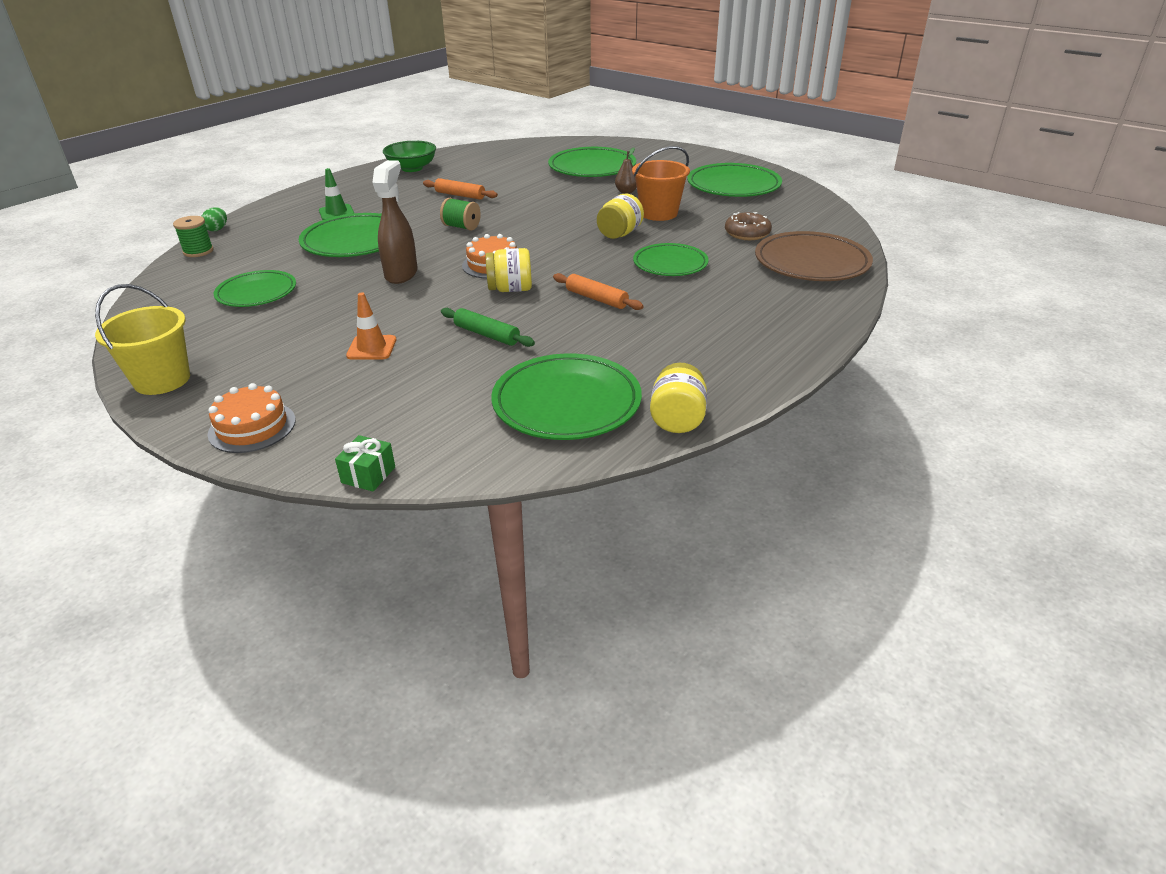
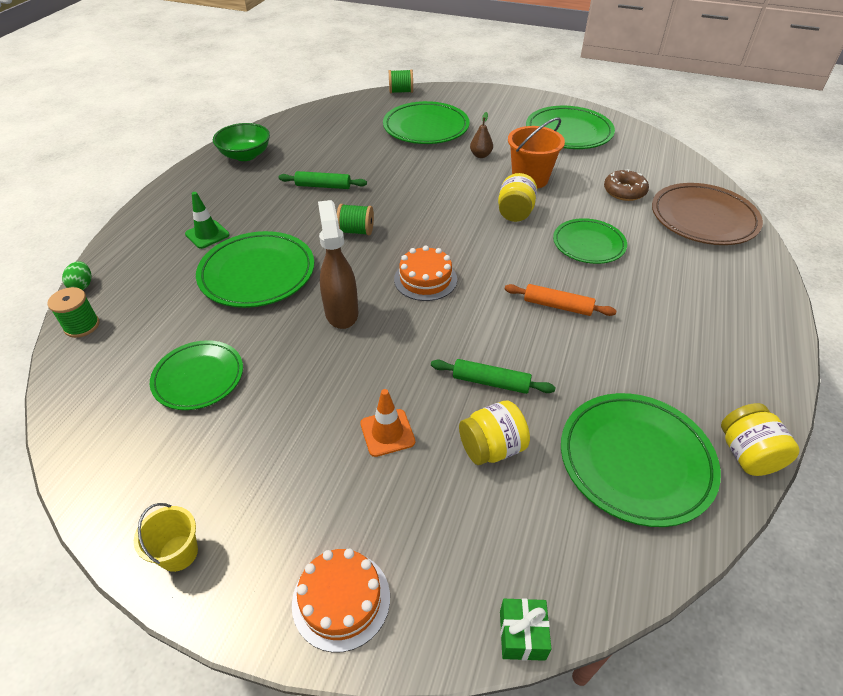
camera: 20 degrees left, 10 degrees up
yellow bucket [95,284,190,395] -> yellow bucket [134,503,198,572], size x0.59
orange rolling pin [423,178,498,200] -> green rolling pin [278,171,367,189]
yellow jar [486,248,532,292] -> yellow jar moved to [459,401,530,465]
none -> green spool [389,69,413,93]

